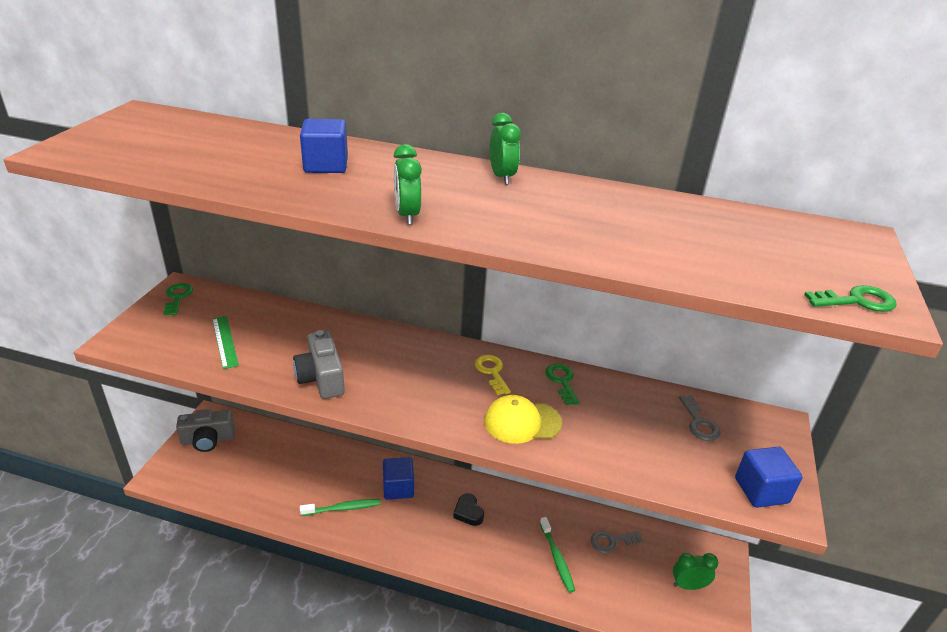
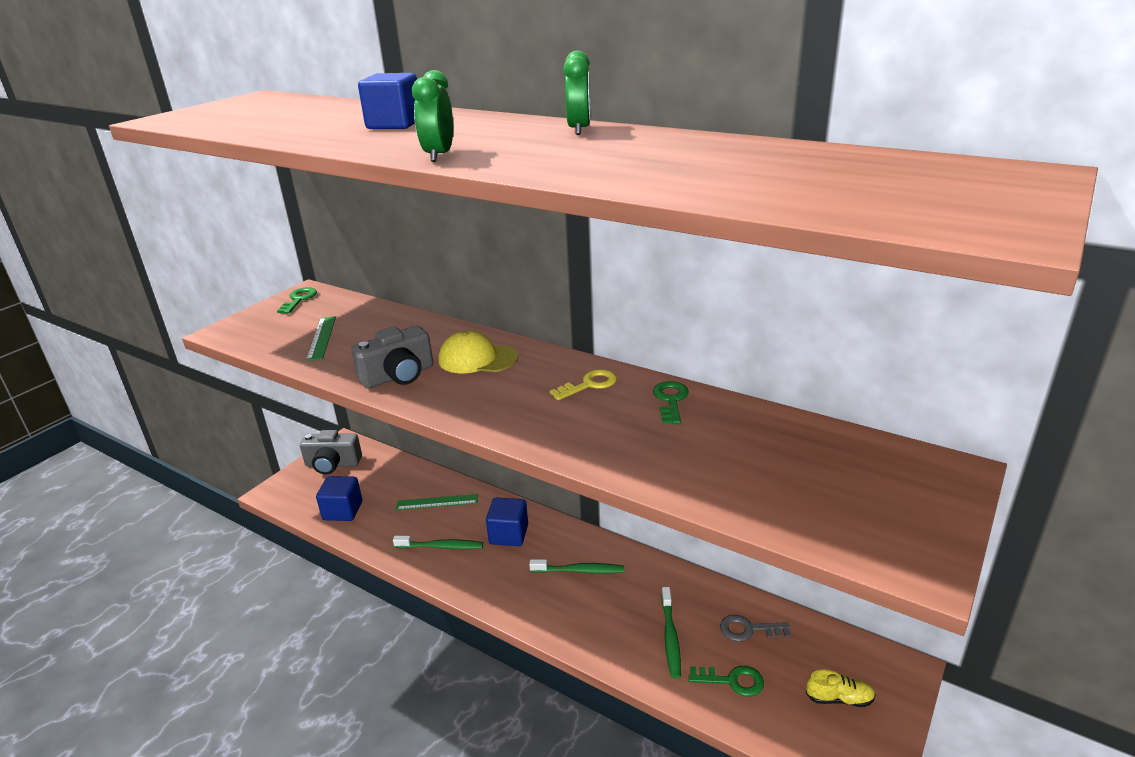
camera: 20 degrees right, 5 degrees down
grey camera [293,330,345,399] -> grey camera turned 120 degrees counterclockwise [351,326,433,389]
black heart [453,493,484,526] -> green toothbrush [529,559,624,574]
yellow key [475,355,511,395] -> yellow key turned 60 degrees clockwise [550,369,617,400]
yellow cap [484,395,562,444] -> yellow cap moved to [439,330,518,373]
green clock [673,553,719,590] -> yellow shoe [806,670,876,707]
grey key [679,395,721,441] -> none
blue cube [735,447,803,508] -> blue cube moved to [316,476,362,521]
green key [804,285,897,312] -> green key moved to [689,666,764,697]
none -> green ruler [396,494,478,510]

